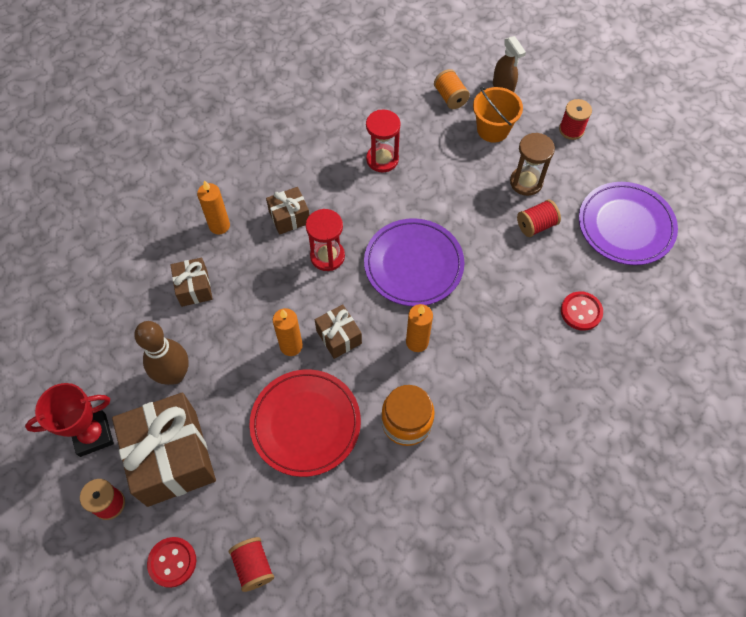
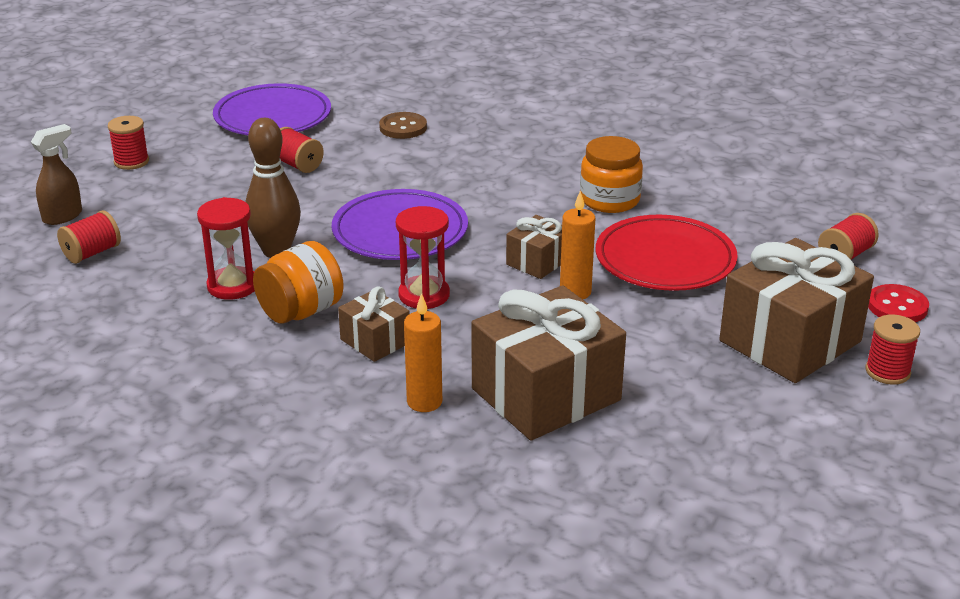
camera: 110 degrees left, 30 degrees down
red trophy [25,383,114,457] -> none
brown bowling pin [134,321,189,385] -> brown bowling pin moved to [245,118,301,258]
brown gift [171,258,212,307] -> brown gift [471,285,626,440], size x2.01
orange candle [406,304,433,352] -> none
orange spool [434,69,470,109] -> red spool [57,210,121,264]
orange bucket [473,87,523,142] -> none
brown hourglass [510,133,555,196] -> none
red button [561,291,603,331] -> brown button [379,112,427,139]
none -> orange jar [253,241,344,324]

